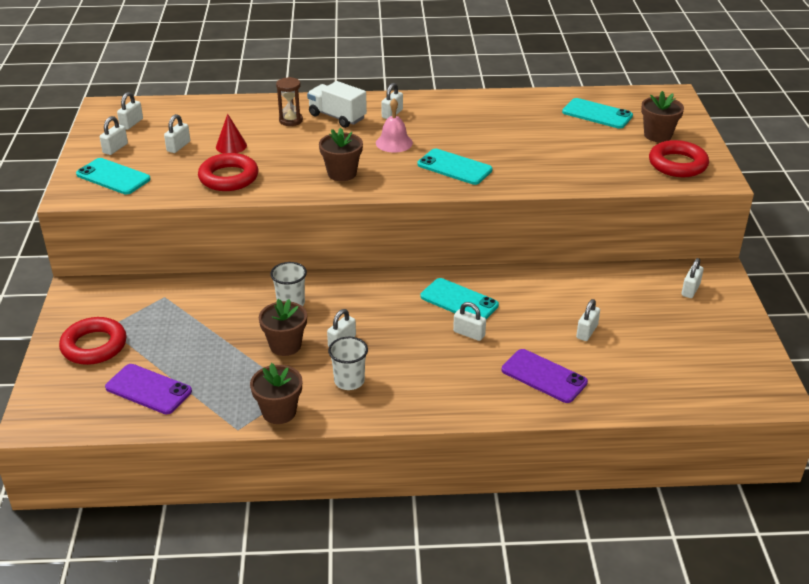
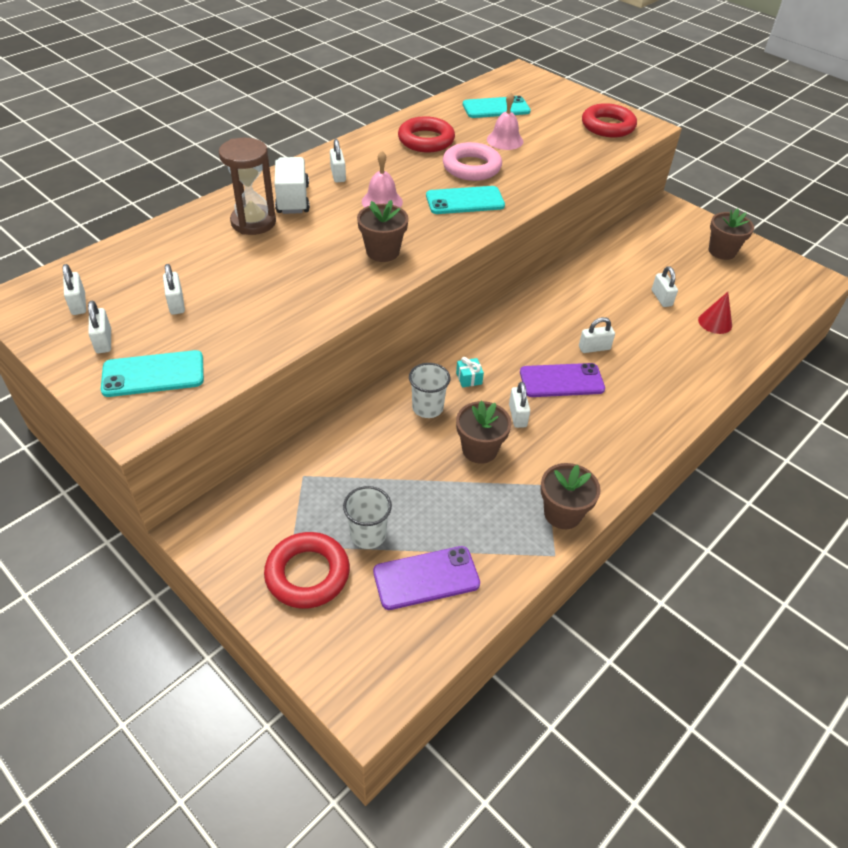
camera: 45 degrees left, 10 degrees up
red ring [198,153,259,191] -> red ring moved to [398,116,455,152]
red cone [216,114,247,154] -> red cone moved to [698,292,732,334]
brown hourglass [276,77,303,126] -> brown hourglass [219,138,276,235], size x1.58
white truck [307,81,367,128] -> white truck turned 90 degrees clockwise [275,157,310,214]
white cup [328,337,368,390] -> white cup moved to [343,486,392,549]
turquoise phone [420,278,499,319] -> none
purple phone [502,349,588,403] -> purple phone moved to [520,363,605,397]
brown flower pot [641,91,684,142] -> brown flower pot moved to [709,208,754,260]
white padlock [682,258,704,298] -> none
none -> pink ring [443,142,502,181]
none -> turquoise gift [456,357,484,388]
none -> pink bell [487,92,523,150]

